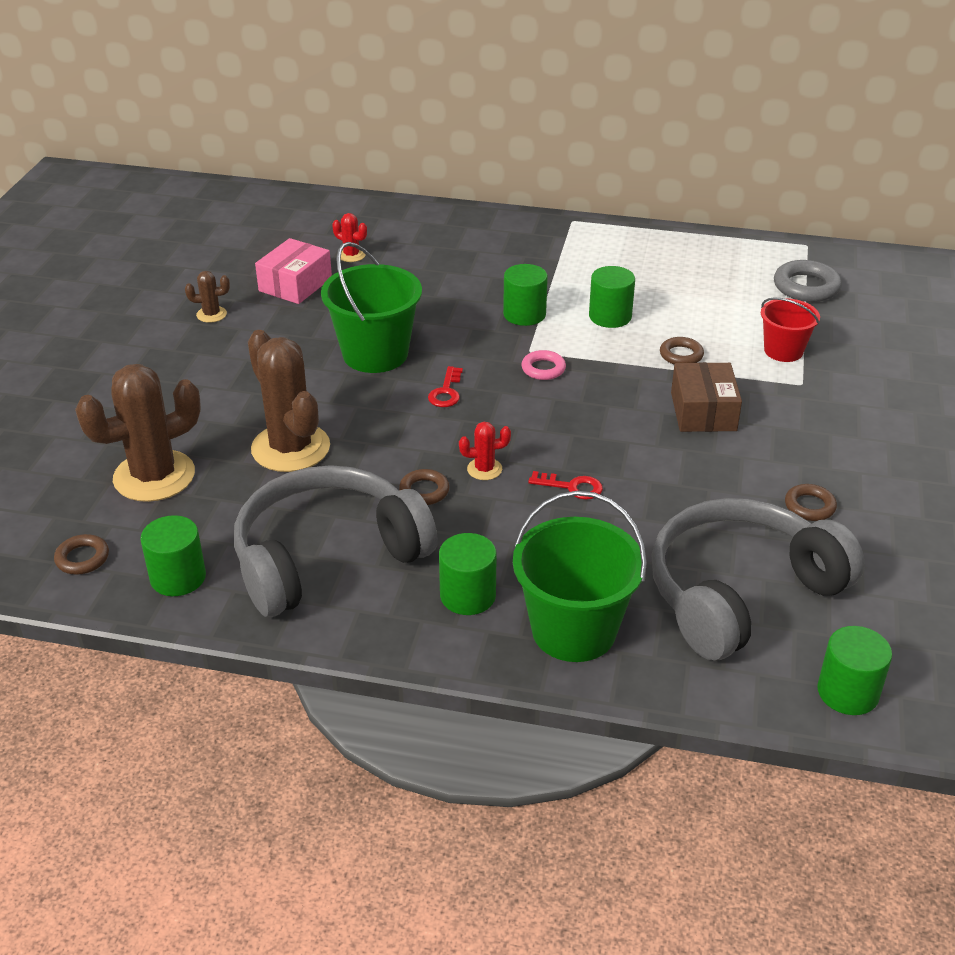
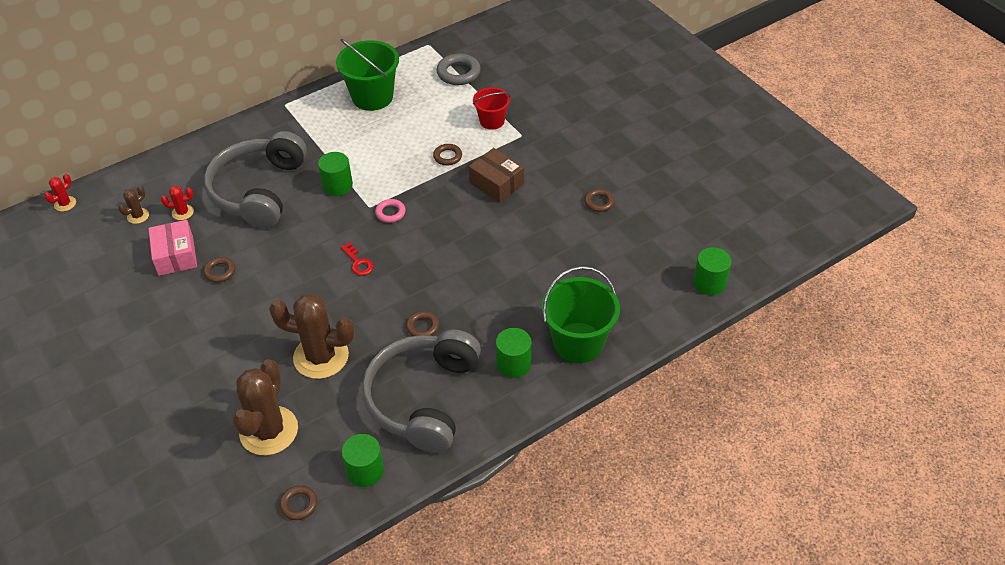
camera: 45 degrees left, 10 degrees up
brown cactus [185,271,230,323] -> brown cactus moved to [118,186,149,224]
green bucket [321,242,422,373] -> green bucket moved to [336,39,399,111]
red cactus [459,422,511,480] -> red cactus moved to [44,174,76,212]
red key [528,471,603,500] -> none
green cylinder [589,266,635,328] -> none
grey headphones [651,498,865,660] -> grey headphones moved to [204,131,307,228]
none -> brown ring [203,257,235,283]

